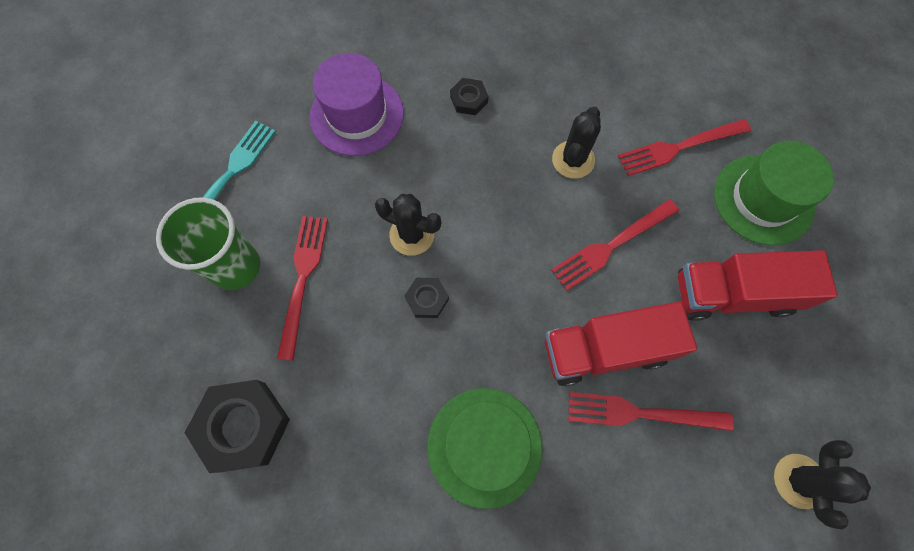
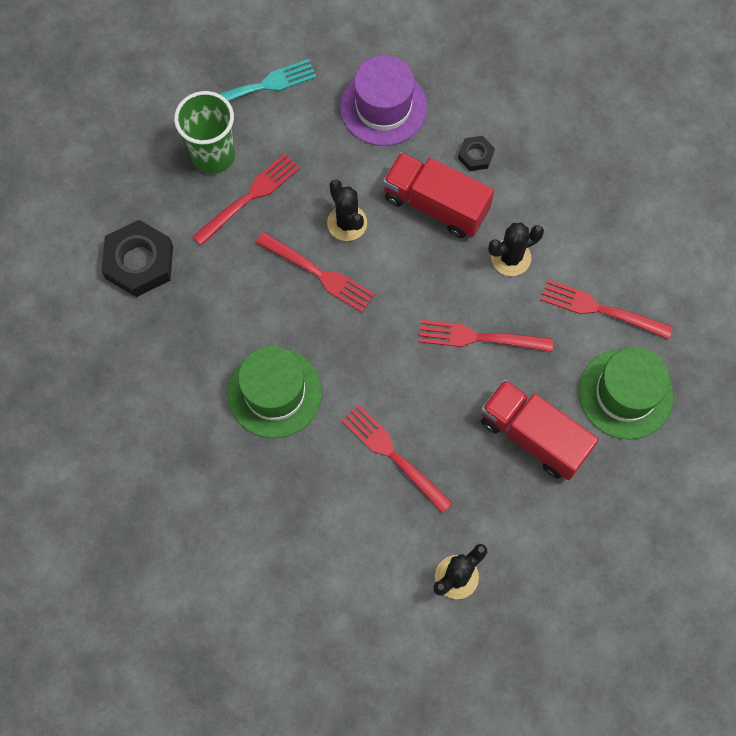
camera: 40 degrees right, 0 degrees up
black nut [404,278,449,318] -> red fork [256,232,375,313]
red truck [545,301,697,386] -> red truck moved to [383,152,494,238]

